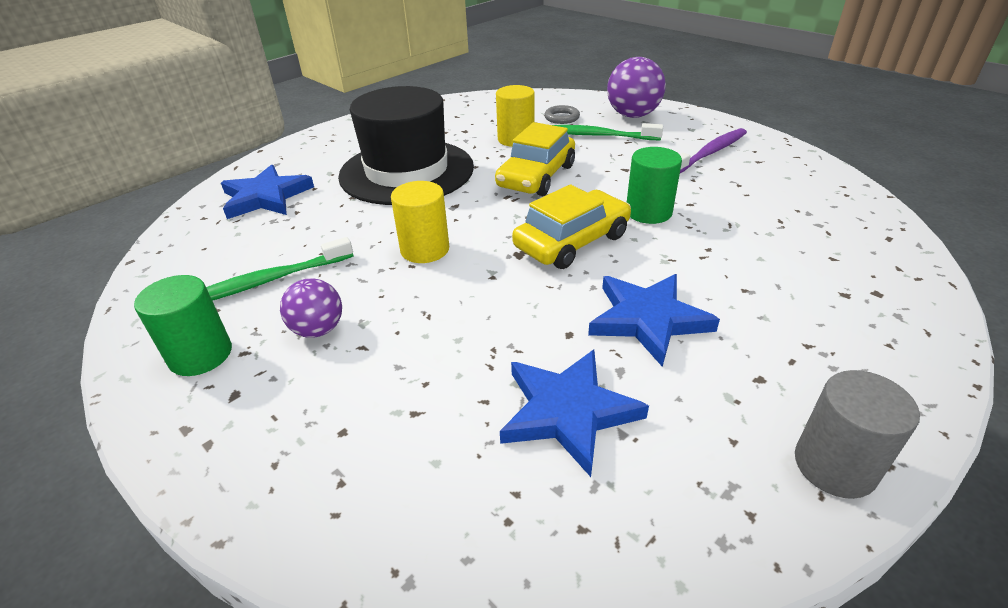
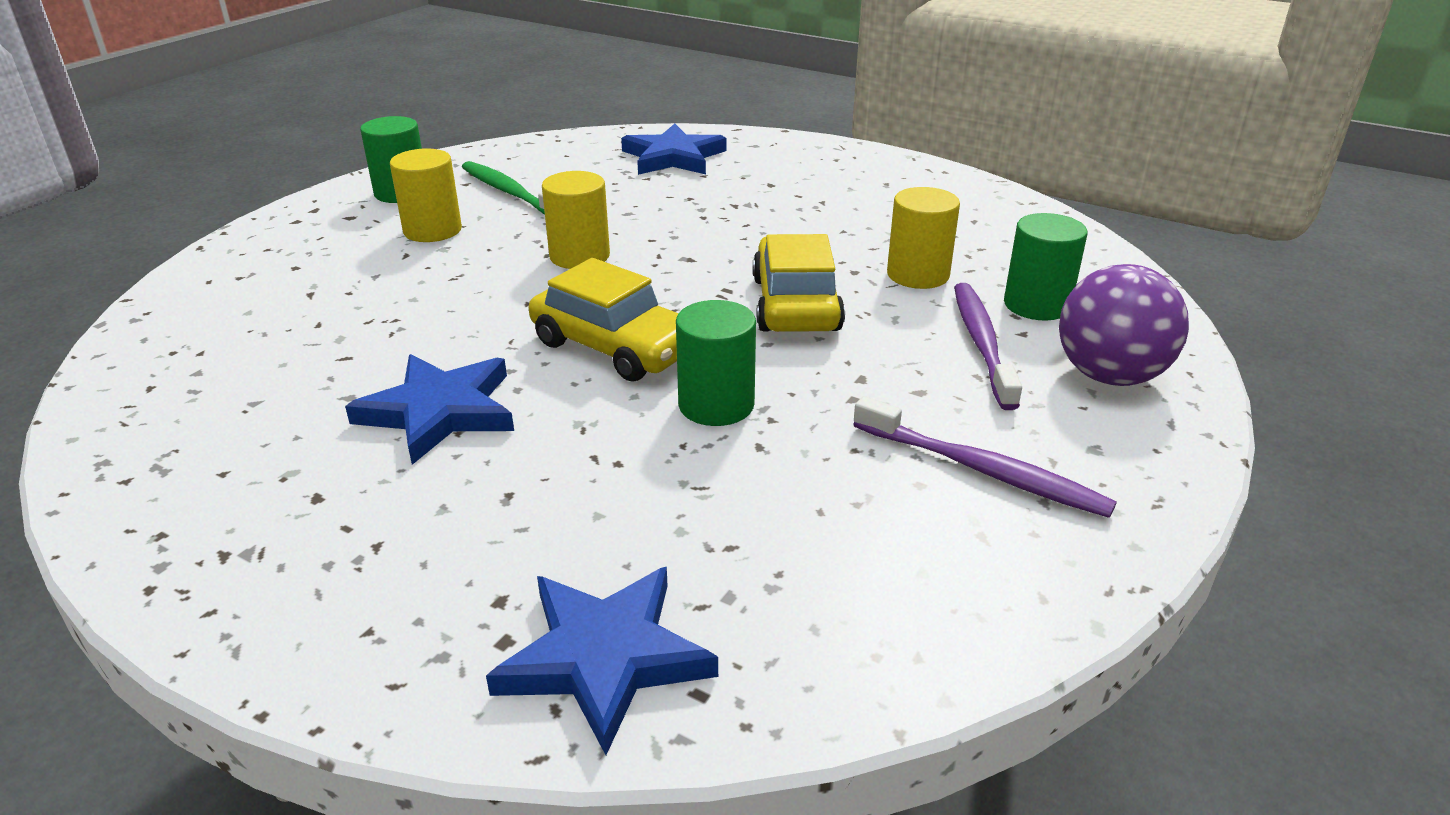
camera: 75 degrees right, 5 degrees down
purple ball [280,278,342,338] -> yellow cylinder [390,149,462,242]
black hat [338,86,474,205] -> none
yellow car [495,122,575,196] -> yellow car turned 75 degrees clockwise [753,234,845,332]
blue star [500,349,649,477] -> blue star moved to [486,567,718,755]
grey ring [544,105,580,124] -> green cylinder [1004,213,1087,320]
green toothbrush [553,123,663,140] -> purple toothbrush [954,283,1022,410]
grey cylinder [795,370,920,499] -> none

